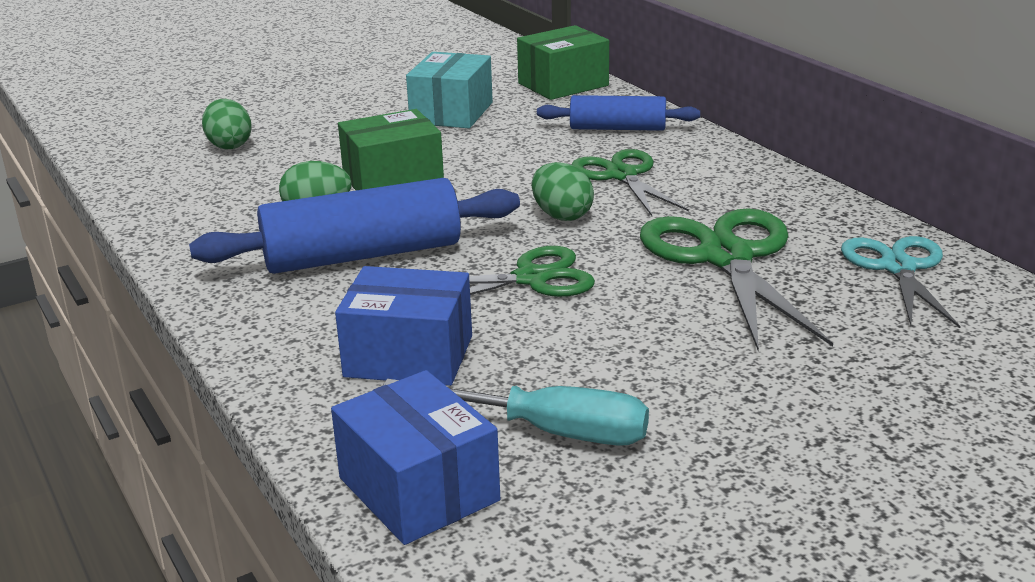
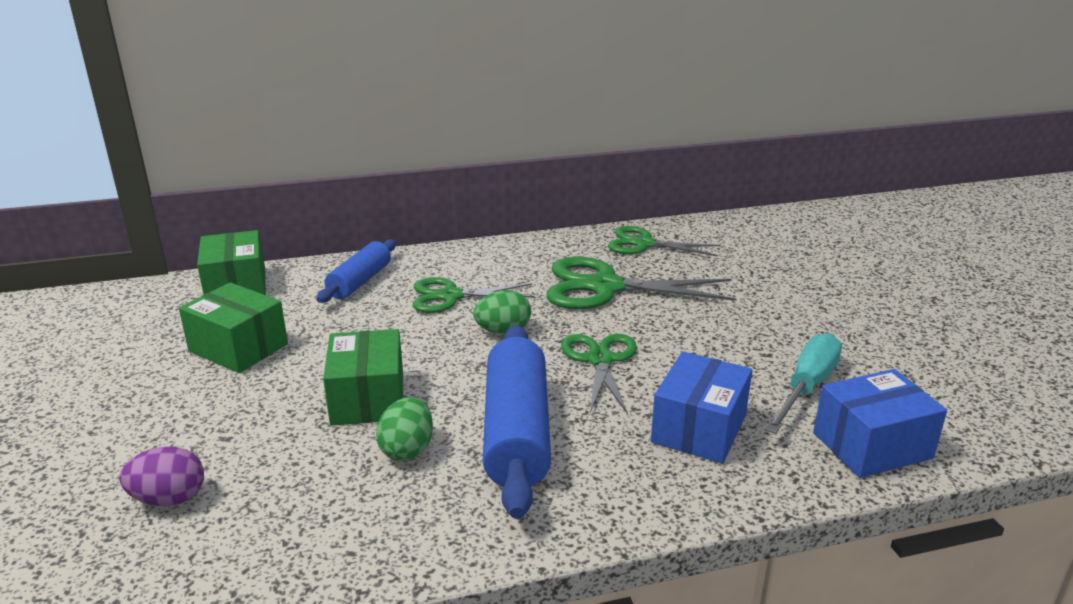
camera: 75 degrees left, 0 degrees up
green egg [202,99,252,149] -> purple egg [119,447,204,506]
turquoise box [406,52,493,128] -> green box [179,282,288,373]
turquoise scissors [841,236,961,328] -> green scissors [608,226,720,256]

